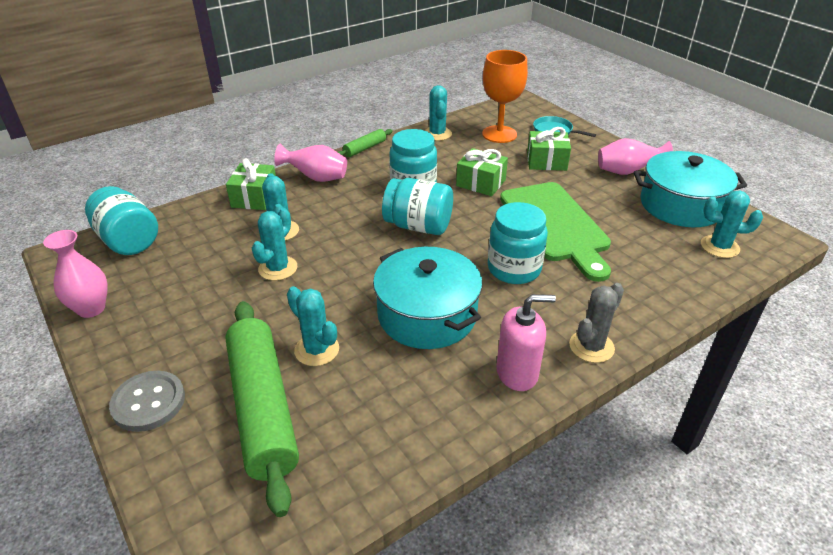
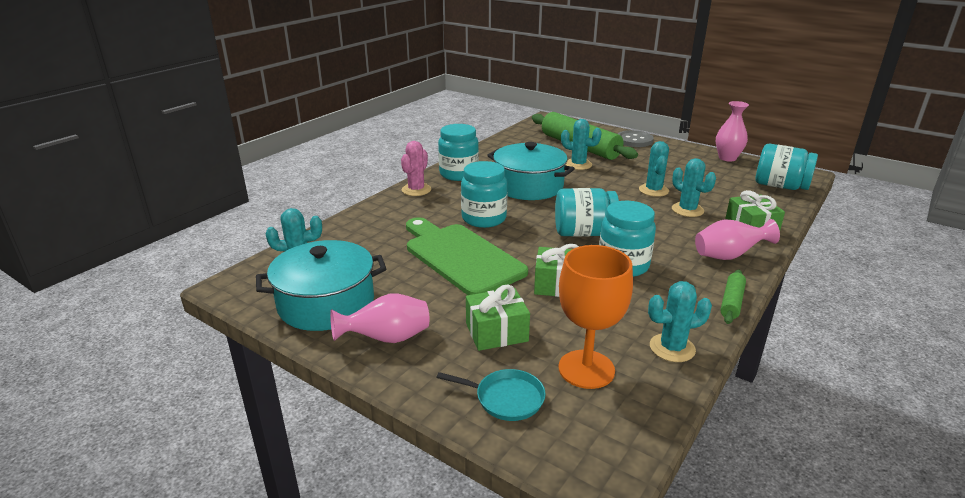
camera: 160 degrees right, 10 degrees down
turquoise cactus [424,85,452,141] -> turquoise cactus turned 75 degrees counterclockwise [648,281,712,362]
pink soap dispenser [496,294,556,391] -> turquoise jar [438,124,479,181]
grey cactus [569,283,624,363] -> pink cactus [401,141,431,196]

